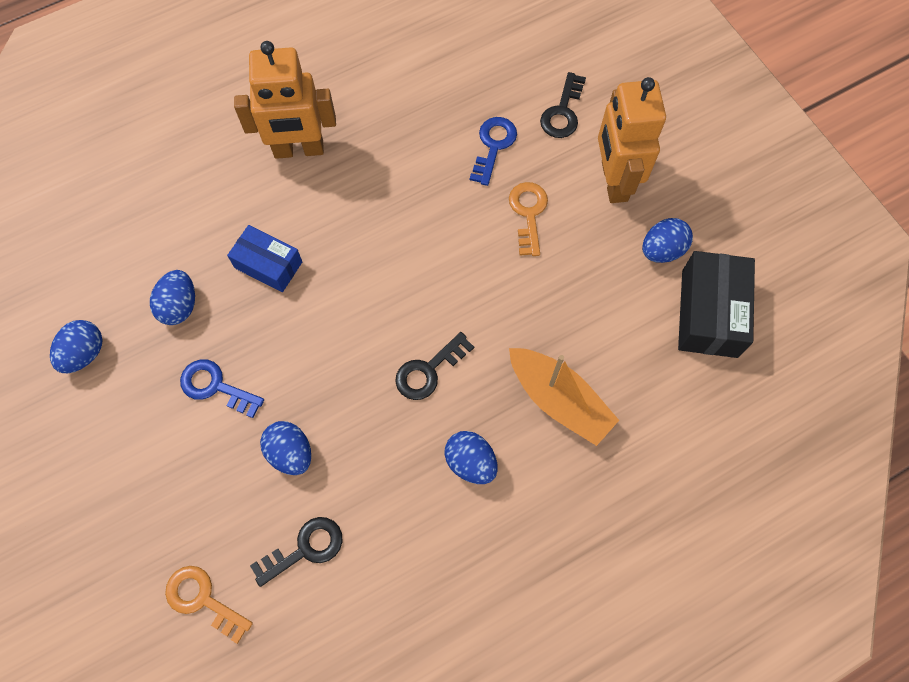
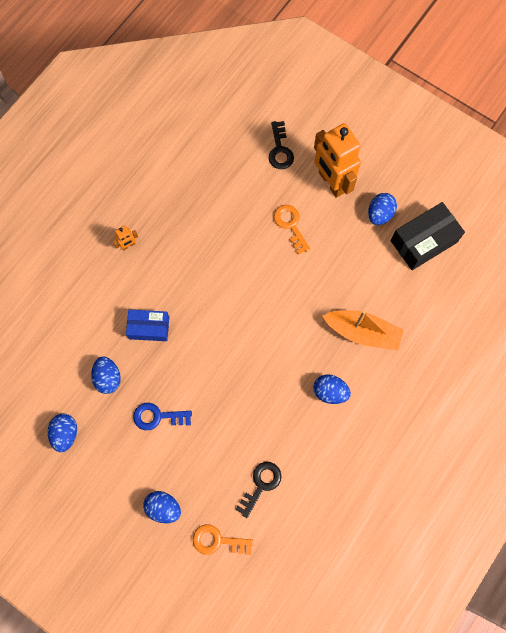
camera: 25 degrees left, 5 degrees up
orange robot [234,41,336,159] -> orange robot [113,225,138,251], size x0.41
blue egg [260,421,311,475] -> blue egg moved to [143,491,181,523]
black key [395,332,474,400] -> none
blue key [470,117,517,186] -> none
black box [678,251,755,358] -> black box turned 75 degrees clockwise [391,202,465,270]

